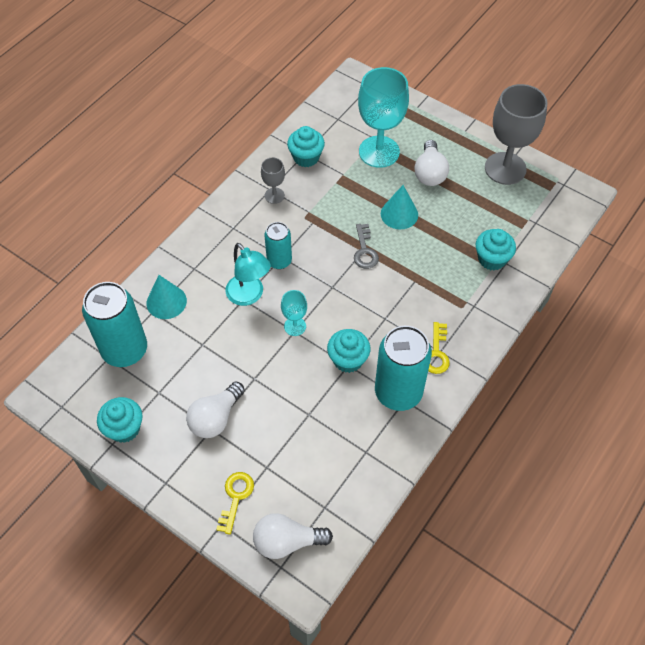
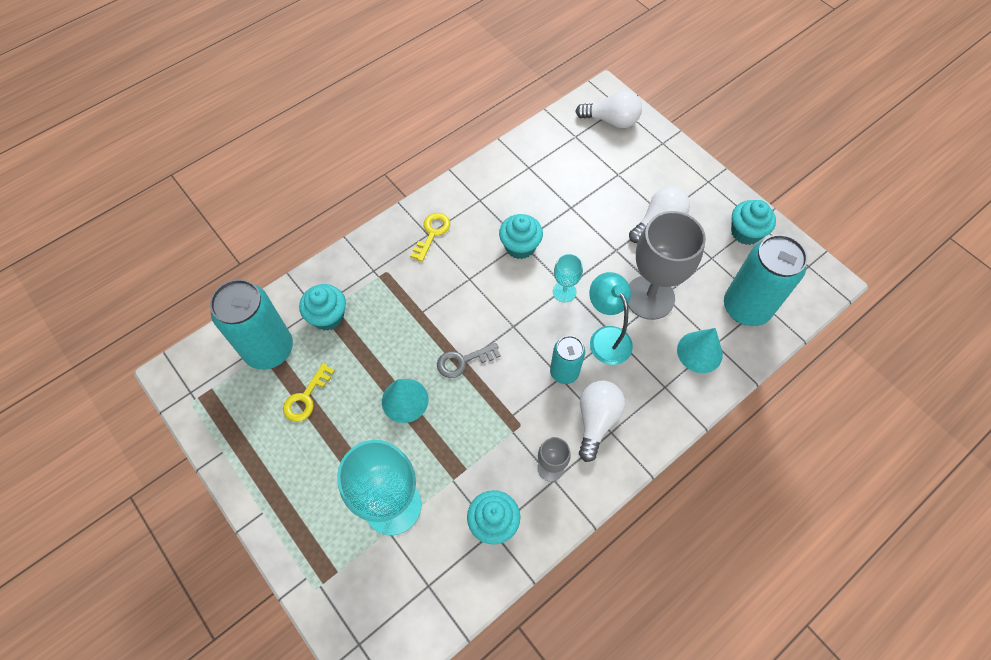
camera: 165 degrees left, 5 degrees up
yellow key [216,472,254,535] -> yellow key moved to [283,363,335,422]
grey key [354,224,379,269] -> grey key turned 120 degrees counterclockwise [437,343,501,378]
turquoise can [375,326,432,411] -> turquoise can moved to [210,279,293,370]
white light bulb [414,140,449,186] -> white light bulb moved to [579,381,625,462]
grey goblet [485,84,548,185] -> grey goblet moved to [628,211,706,320]

